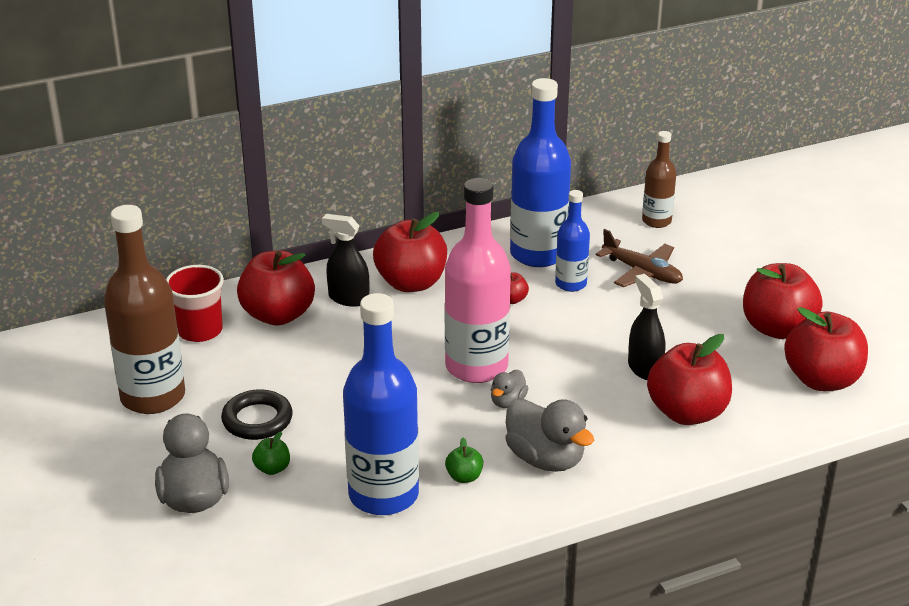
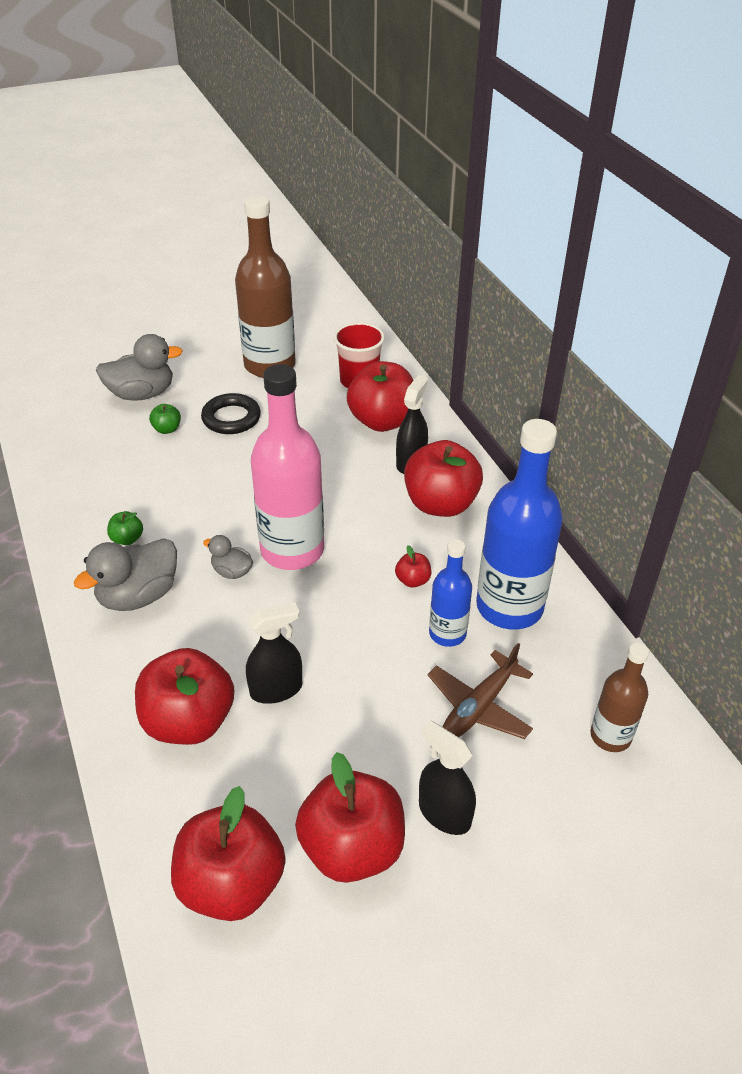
camera: 90 degrees right, 10 degrees up
blue bottle [343,293,419,515] -> none
none -> black spray bottle [419,720,476,835]

